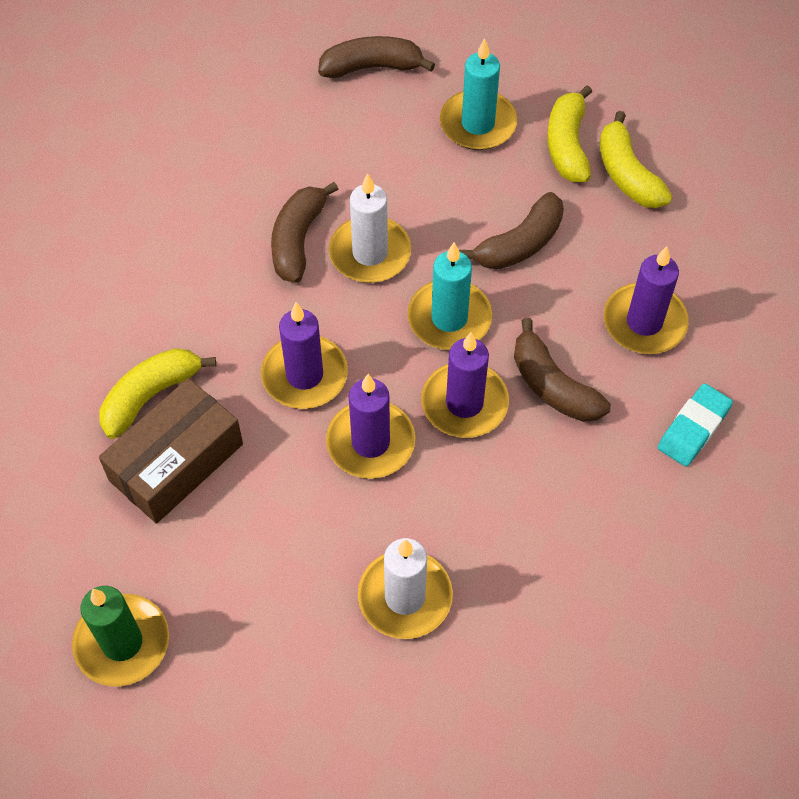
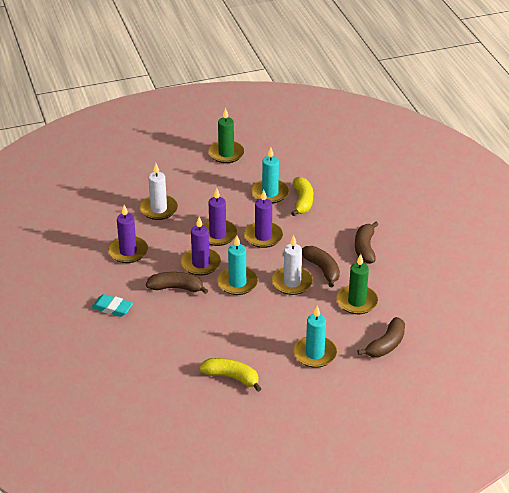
camera: 135 degrees right, 20 degrees down
brown box [99,378,243,524] -> turquoise candle [252,147,289,204]
brown banana [459,192,564,270] -> brown banana moved to [355,222,378,264]
yellow banana [547,85,592,182] -> none
purple candle [603,246,689,354] -> purple candle moved to [108,205,148,263]
turquoise eraser [658,383,733,467] -> turquoise eraser turned 60 degrees counterclockwise [91,294,133,317]
none -> green candle [336,254,378,314]

